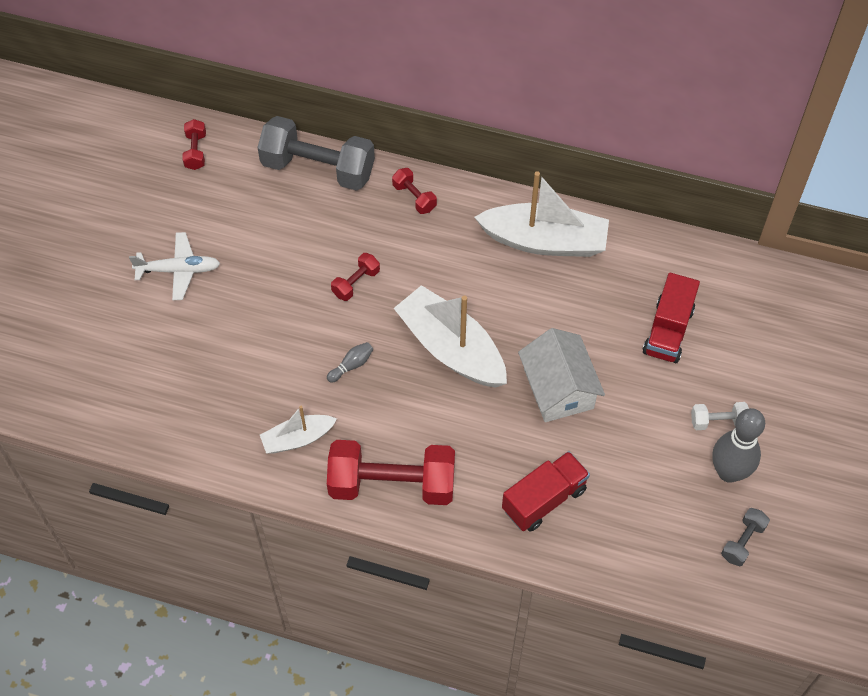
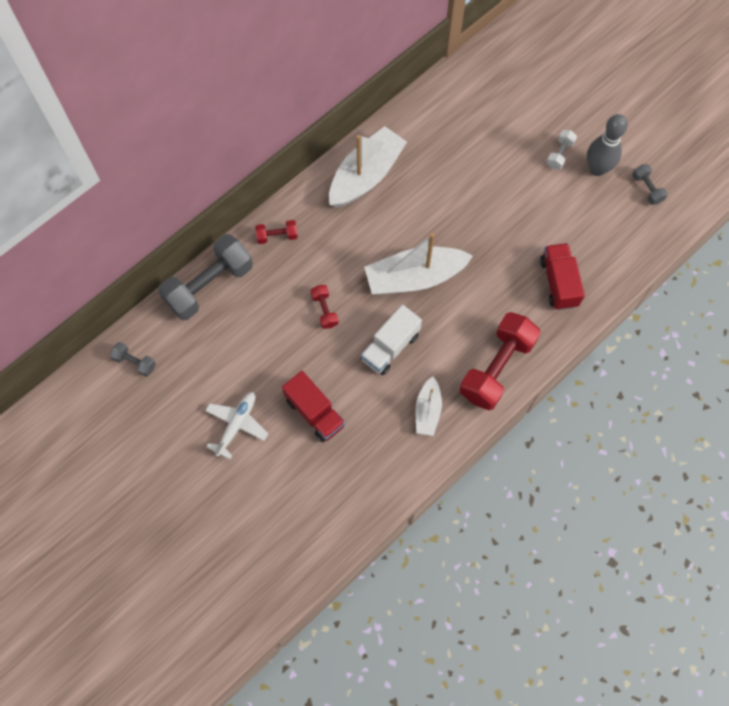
camera: 60 degrees left, 10 degrees up
red dumbbell [182,119,206,170] -> grey dumbbell [110,342,156,377]
grey bowling pin [327,342,373,383] -> white truck [361,305,422,375]
white house [518,328,605,422] -> none
red truck [643,273,700,363] -> red truck moved to [282,371,345,442]

